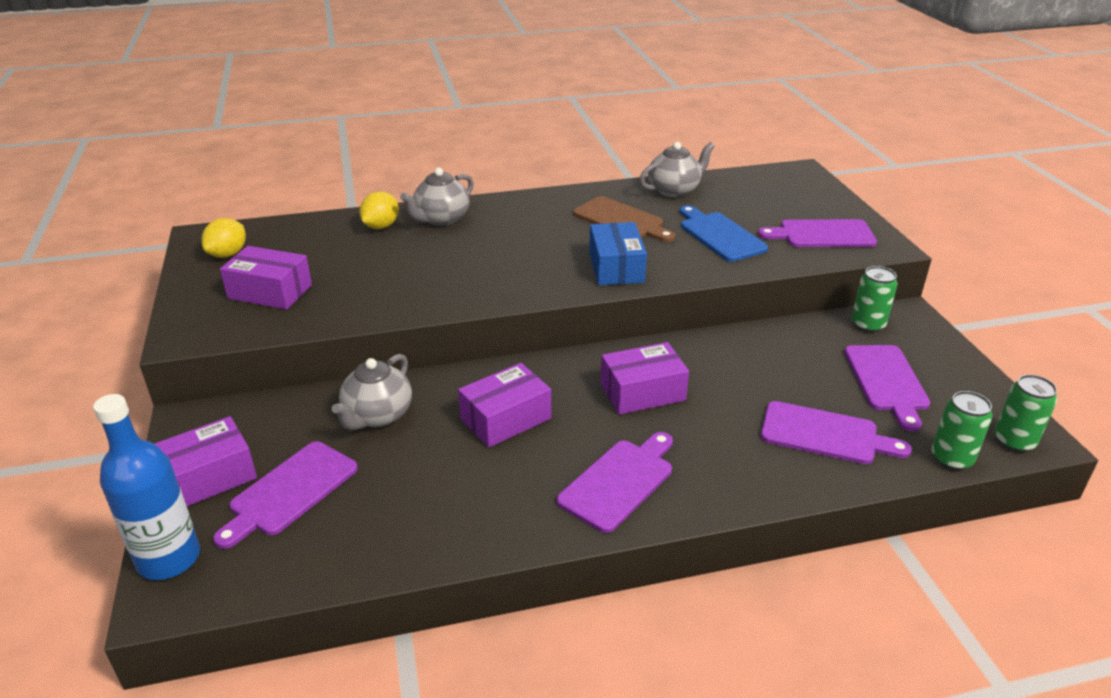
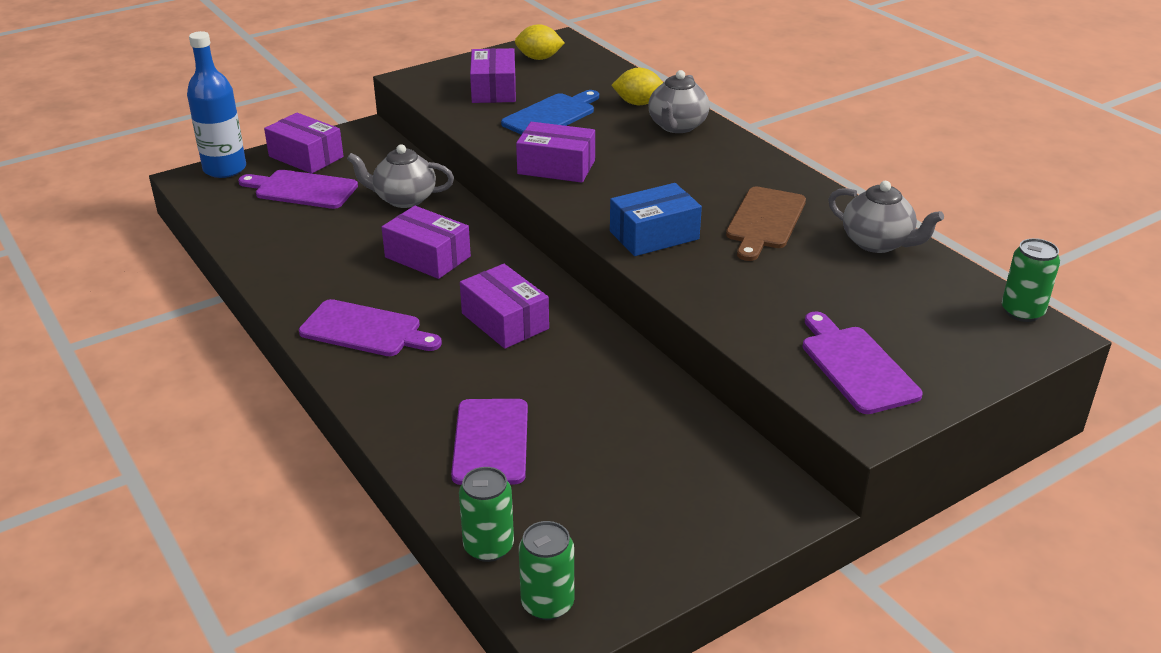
camera: 70 degrees right, 0 degrees up
grey teapot [400,168,474,226] -> grey teapot turned 90 degrees counterclockwise [648,70,710,133]
blue cutting board [680,205,768,262] -> blue cutting board moved to [501,90,599,135]
purple cutting board [844,345,930,432] -> none
green can [852,266,898,333] -> green can moved to [1002,238,1060,322]
none -> purple box [516,122,595,183]

